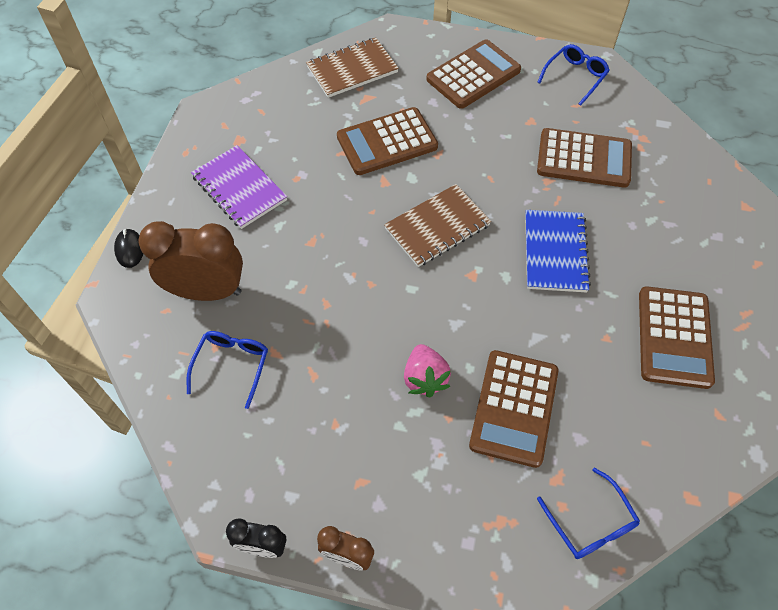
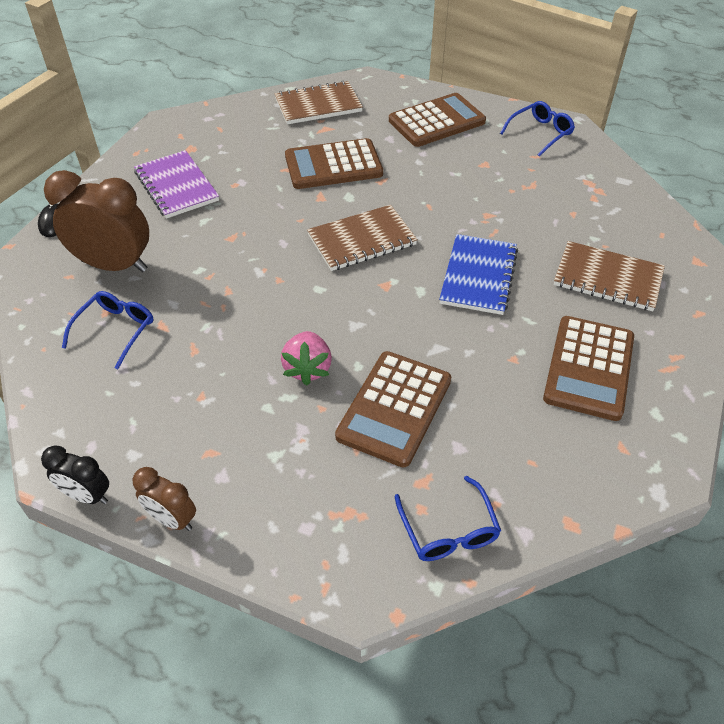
camera: 10 degrees right, 10 degrees down
brown calculator [537,128,632,188] -> none
none -> brown notebook [554,241,665,311]

